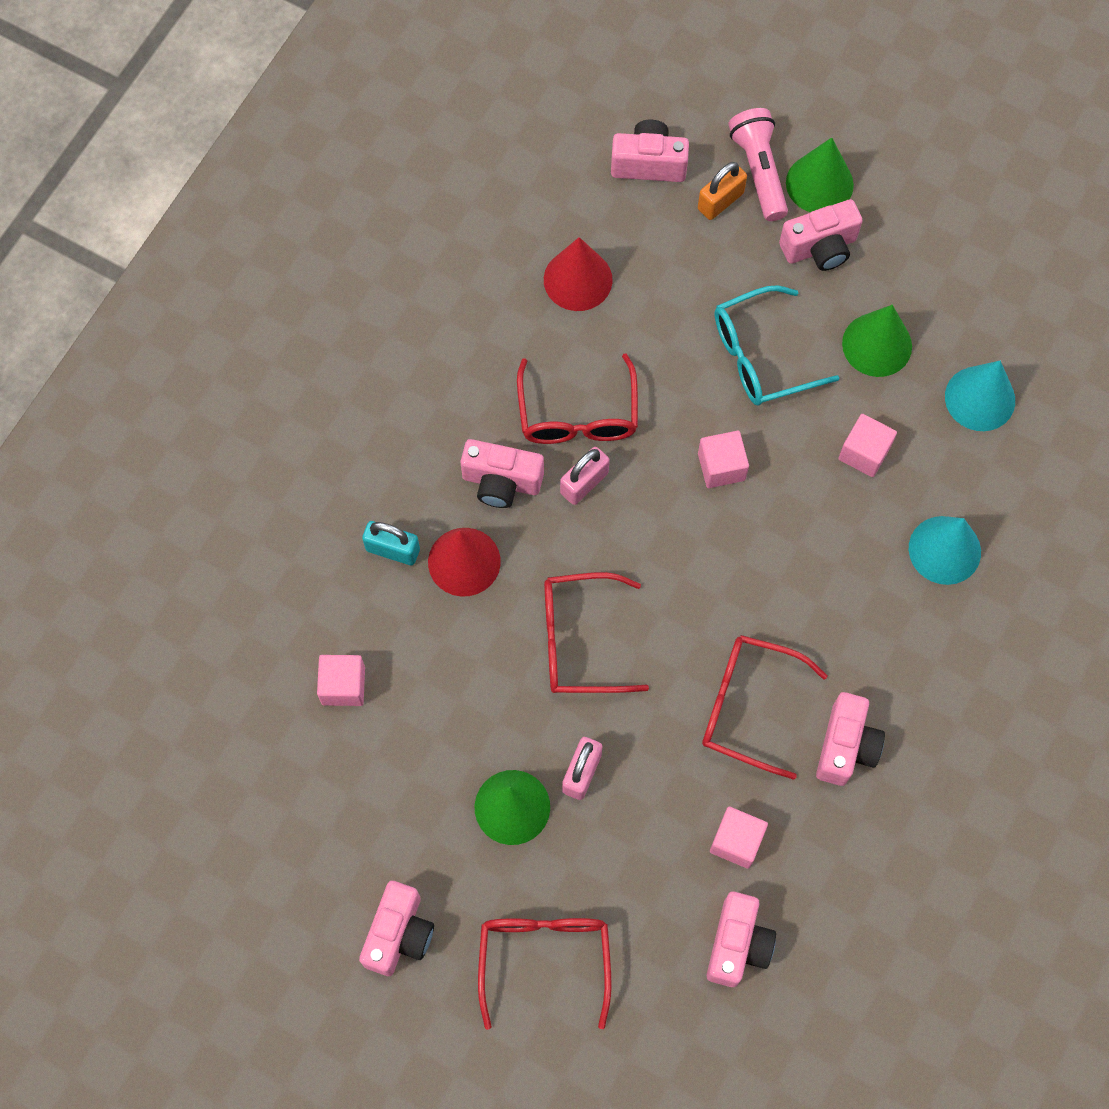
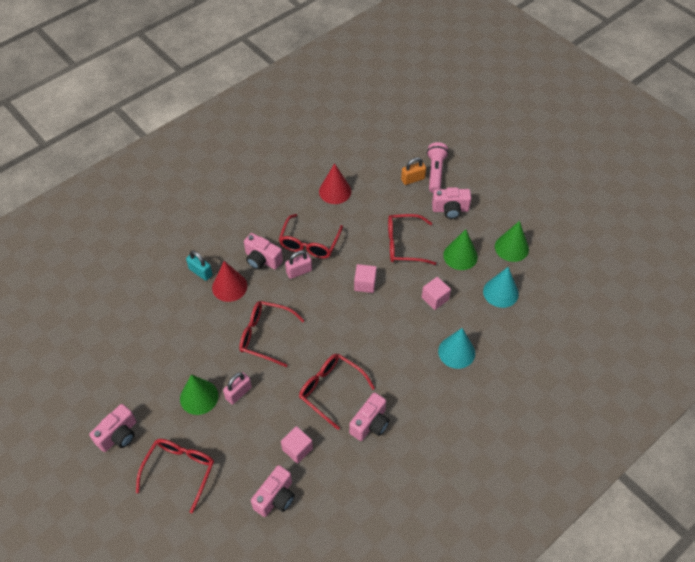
camera: 20 degrees right, 15 degrees down
pink cube [317,655,365,706] -> none
pink camera [611,120,689,182] -> none
turquoise glasses [715,285,839,405] -> red glasses [388,214,436,265]
green cone [786,138,854,212] -> green cone moved to [495,221,529,262]

